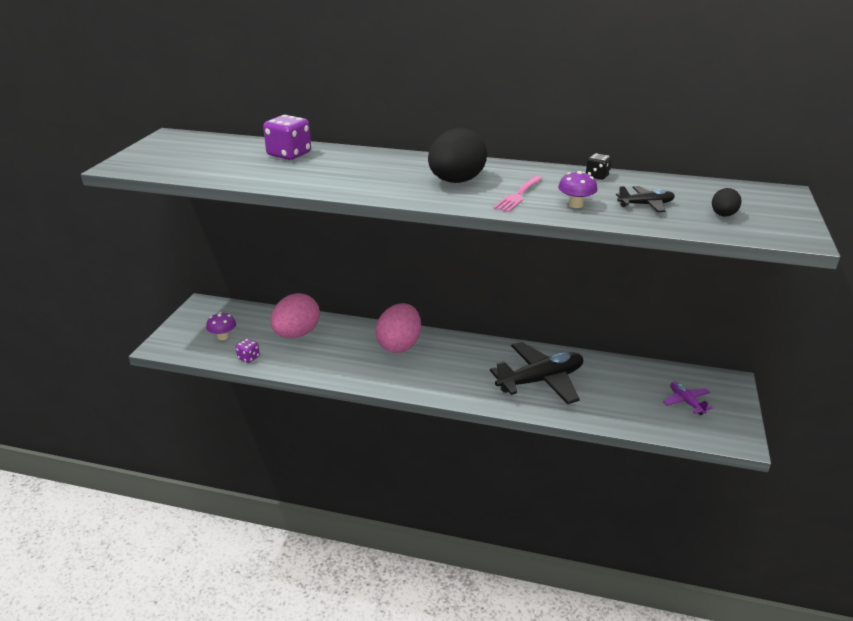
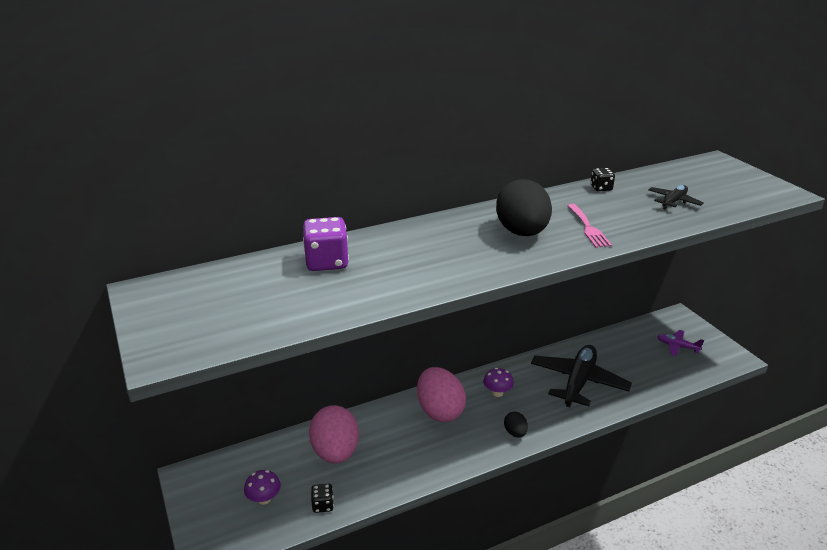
camera: 40 degrees left, 0 degrees up
purple dice [235,338,260,363] -> black dice [311,484,334,513]
purple mushroom [558,171,598,208] -> purple mushroom moved to [483,368,514,397]
black egg [712,188,742,217] -> black egg moved to [504,412,528,438]

